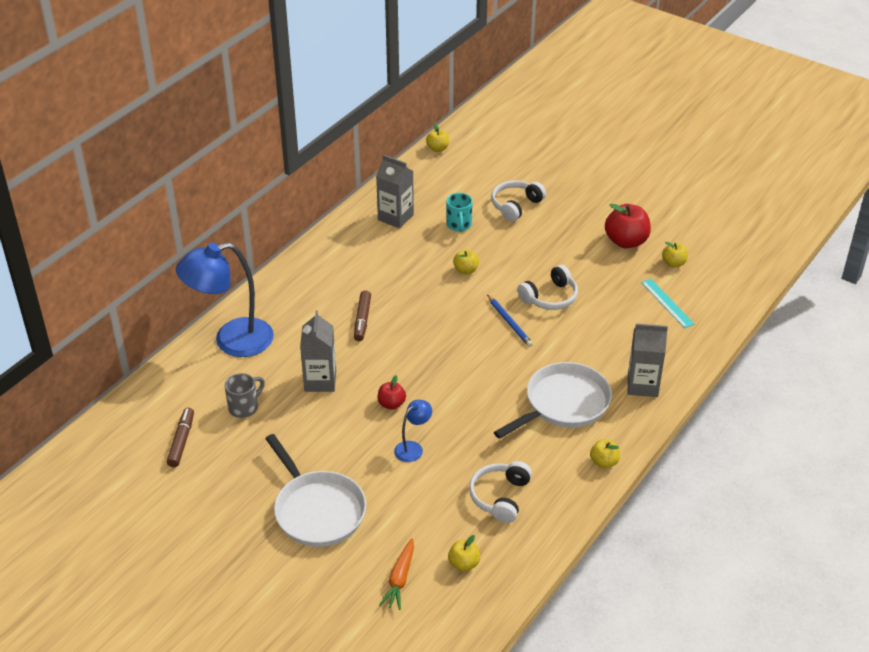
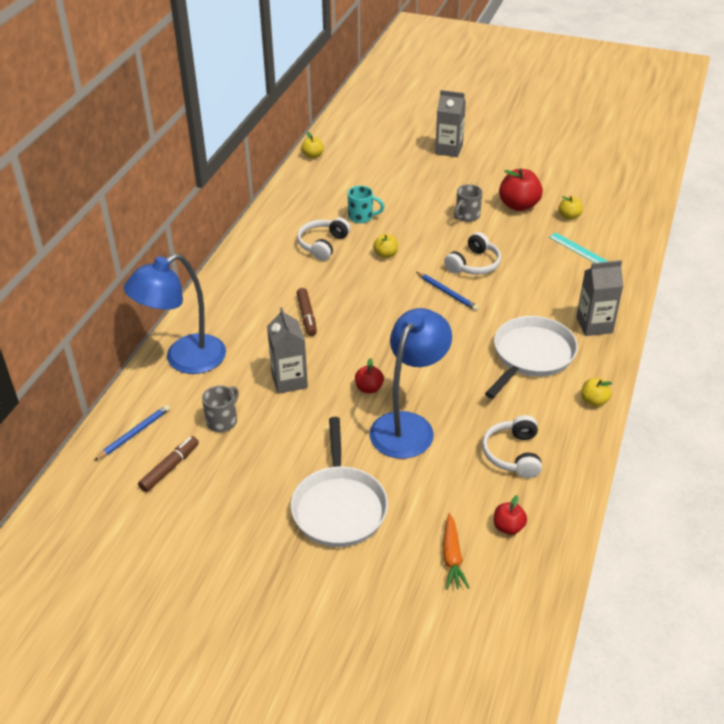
camera: 15 degrees left, 0 degrees up
brown marker [167,408,194,467] -> brown marker turned 45 degrees clockwise [138,436,199,492]
white pan [265,434,366,547] -> white pan turned 45 degrees clockwise [291,417,388,547]
grey carton [376,154,414,228] -> grey carton moved to [435,90,466,157]
blue lamp [394,400,432,462] -> blue lamp [369,308,452,459], size x2.19
turquoise mug [446,193,473,232] -> turquoise mug turned 60 degrees counterclockwise [348,186,385,223]
yellow apple [448,535,480,571] -> red apple [494,495,527,535]
white headphones [491,181,546,222] -> white headphones moved to [297,217,350,261]
none -> blue pencil [94,405,170,461]
none -> grey mug [454,184,482,222]

